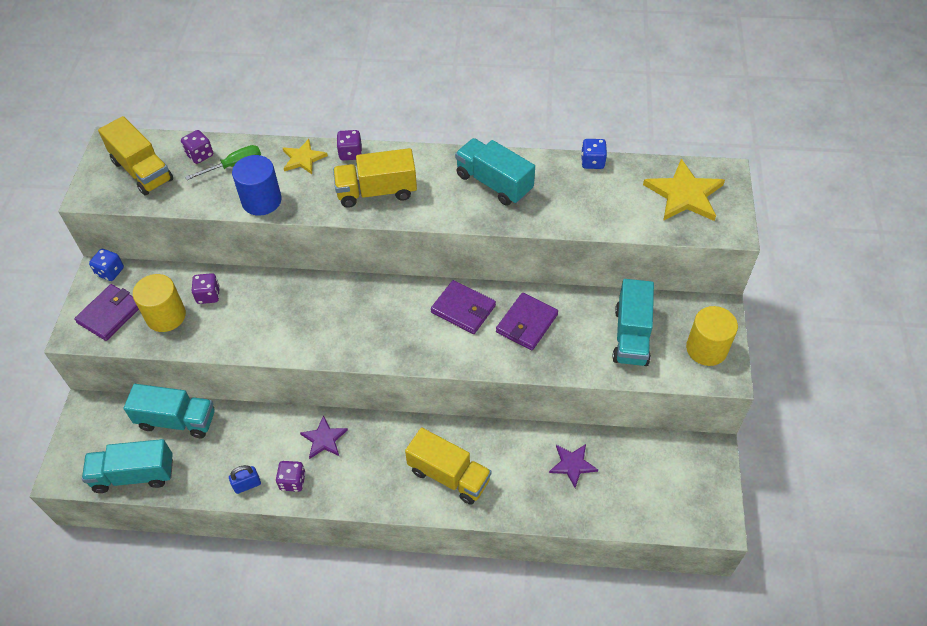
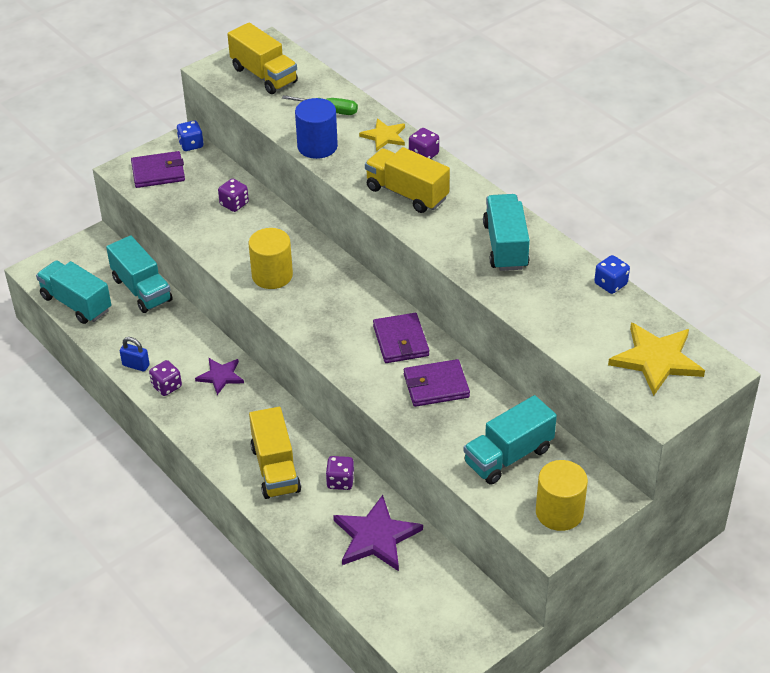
camera: 45 degrees right, 10 degrees down
yellow truck [98,116,173,196] -> yellow truck turned 45 degrees counterclockwise [227,23,298,94]
yellow cylinder [133,274,186,332] -> yellow cylinder moved to [249,228,293,289]
purple dice [181,130,213,164] -> purple dice moved to [326,456,354,490]
purple star [549,444,598,488] -> purple star [333,495,423,571], size x1.68

